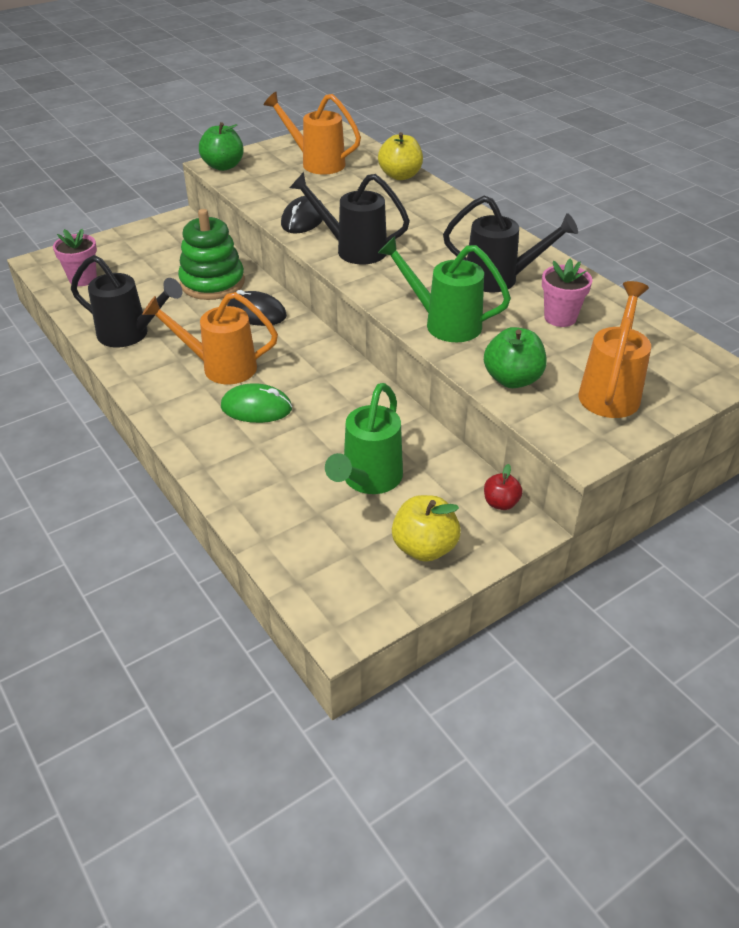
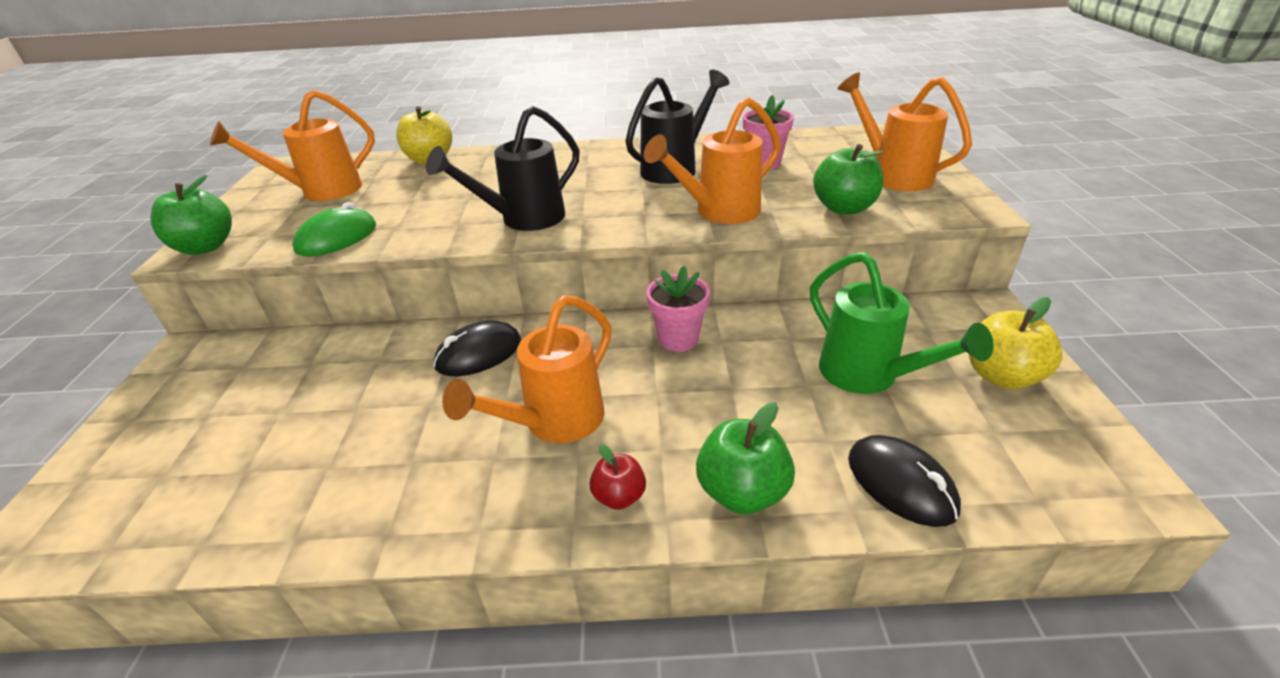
camera: 55 degrees left, 5 degrees down
pink flower pot [53,229,97,286] -> pink flower pot moved to [646,266,710,352]
black watering can [71,255,183,347] -> none
green stacking toy [178,209,245,300] -> none
green mouse [221,383,292,423] -> green mouse moved to [292,202,376,257]
black mouse [281,196,323,234] -> black mouse moved to [848,435,961,527]
green watering can [378,236,511,342] -> orange watering can [644,97,781,224]
red apple [484,464,523,510] -> red apple moved to [589,444,646,510]
none -> green apple [696,402,795,514]

